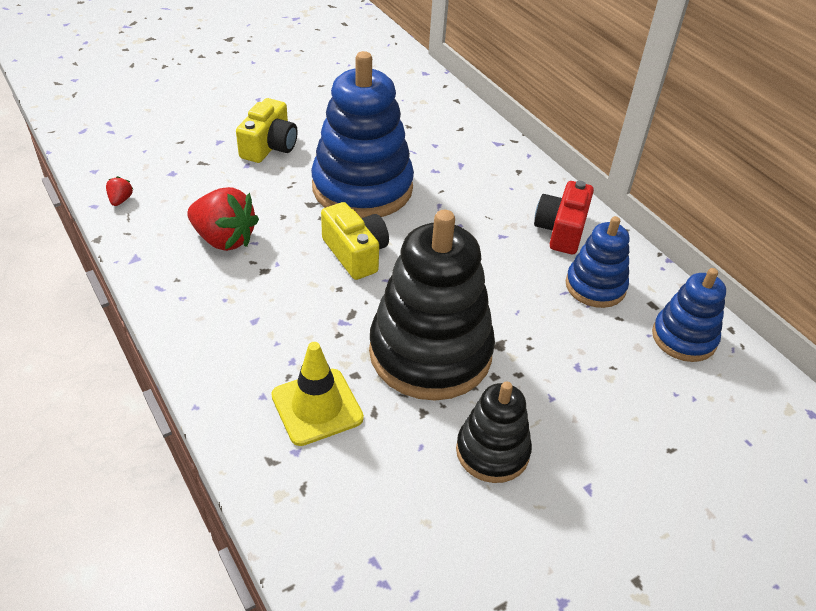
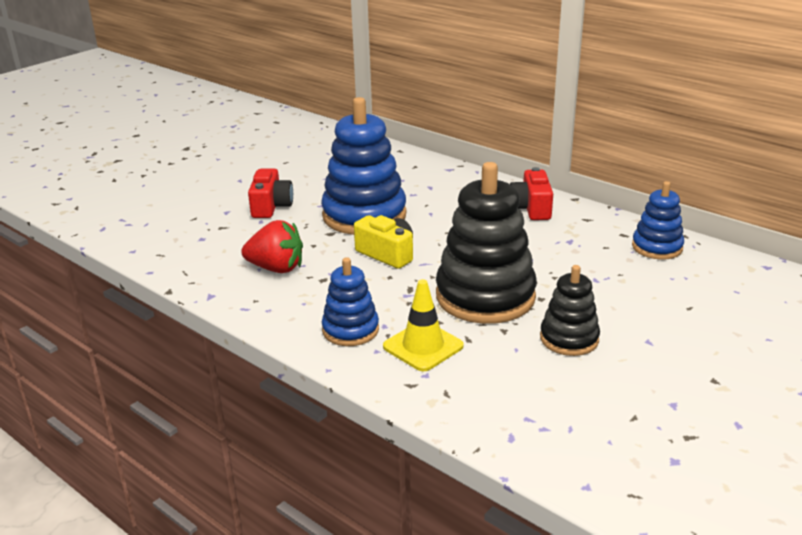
camera: 15 degrees left, 15 degrees down
red strawberry [106,176,133,206] -> none
yellow camera [236,98,298,163] -> red camera [248,169,293,218]
blue stacking toy [566,216,629,308] -> blue stacking toy moved to [322,257,379,346]

